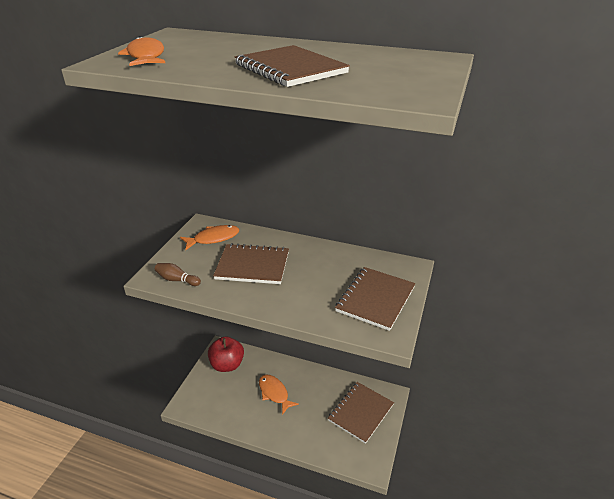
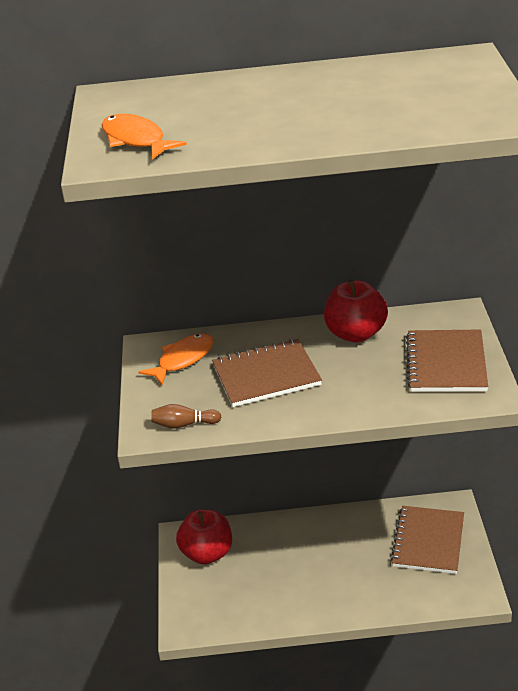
camera: 20 degrees left, 0 degrees up
brown notebook [235,45,350,87] -> none
orange fish [259,375,299,415] -> none
none -> red apple [324,280,388,342]

